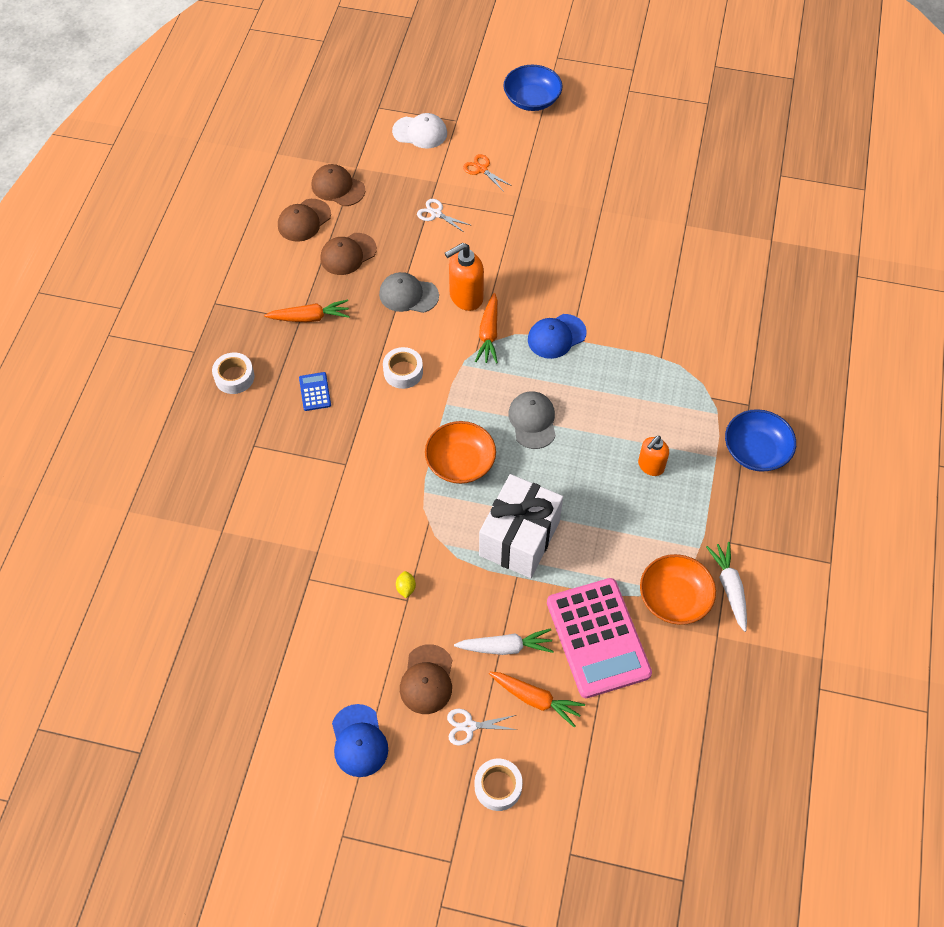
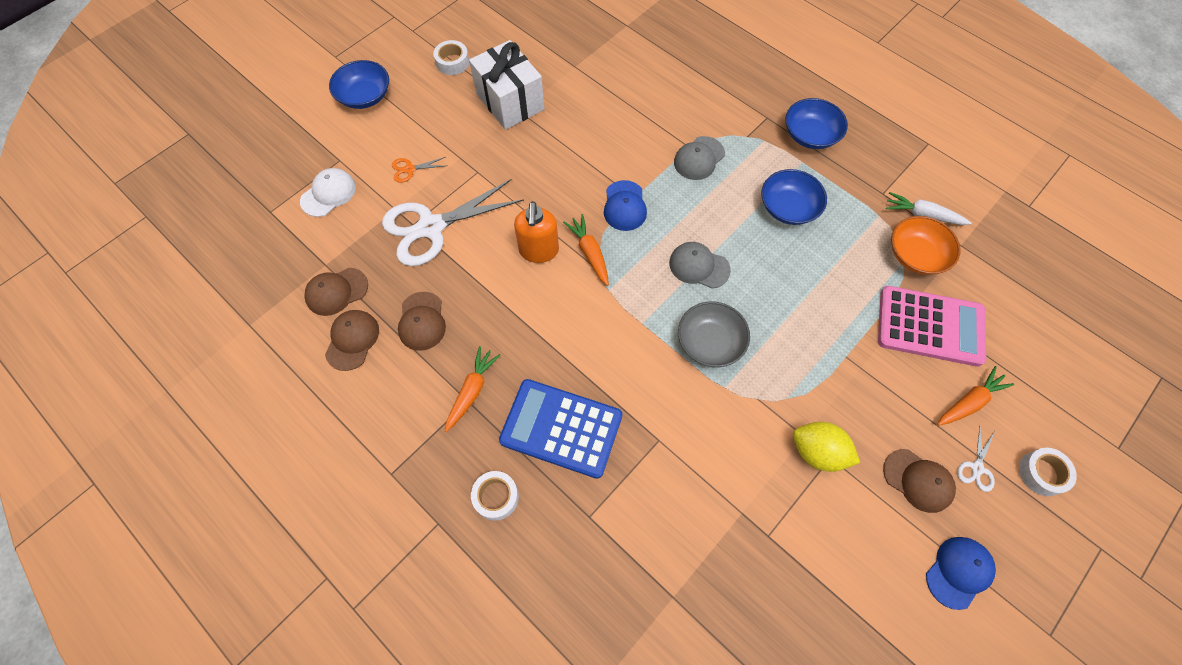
camera: 60 degrees left, 5 degrees up
brown cap [278,199,331,242] -> brown cap turned 150 degrees counterclockwise [325,310,379,371]
blue calculator [299,372,331,411] -> blue calculator [499,379,622,479], size x2.42
blue cap [332,704,388,777] -> blue cap turned 60 degrees counterclockwise [926,537,996,610]
grey cap [379,272,439,313] -> grey cap moved to [674,136,725,180]
white tape [383,347,423,389] -> white tape moved to [433,40,469,75]
yellow lemon [396,571,416,598] -> yellow lemon [793,422,860,472], size x2.31
white scissors [417,199,470,233] -> white scissors [382,179,524,266], size x2.43
orange bowl [425,421,496,484] -> grey bowl [678,301,750,367]
white carrot [454,628,554,655] -> none
orange carrot [475,293,498,364] -> orange carrot turned 150 degrees counterclockwise [563,214,609,286]
white gift [479,474,563,578] -> white gift moved to [469,40,544,130]
orange soap dispenser [638,436,669,476] -> blue bowl [761,169,827,225]

